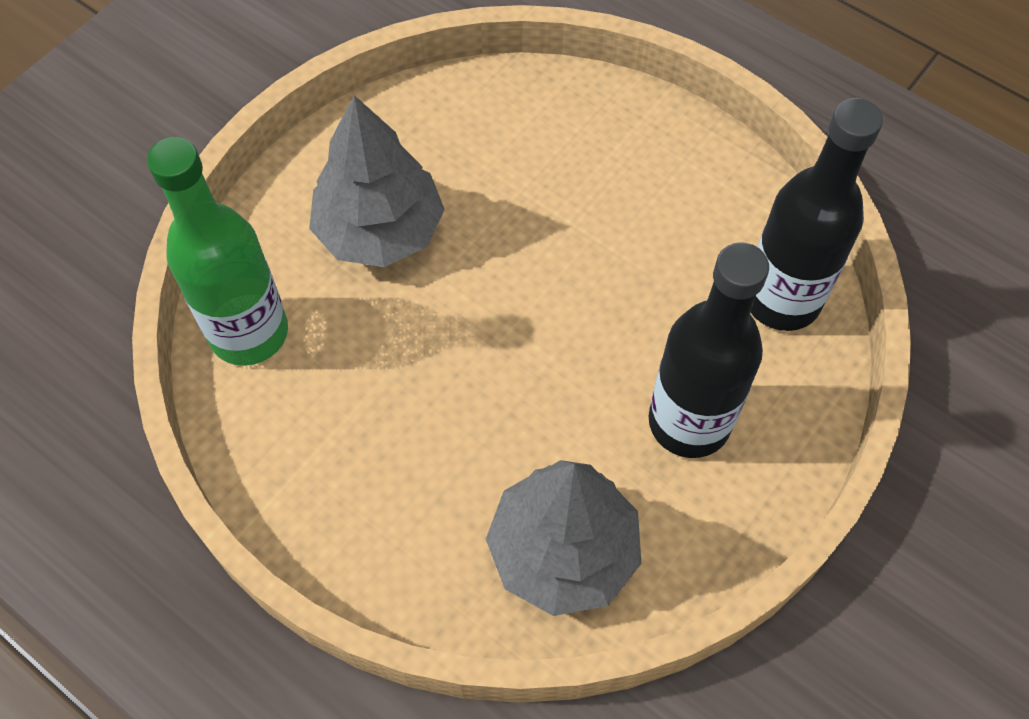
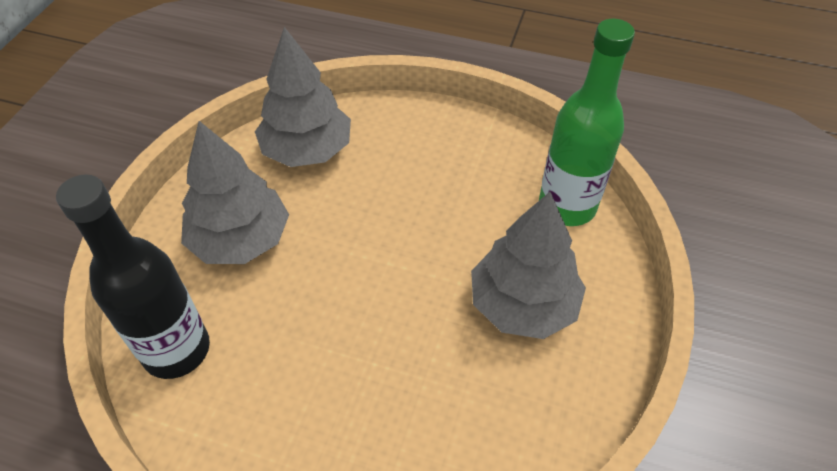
camera: 160 degrees right, 10 degrees down
black bottle [649,242,769,458] -> grey tree [181,121,289,264]

